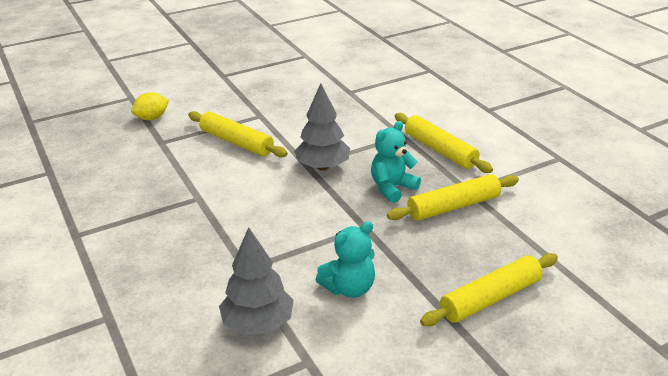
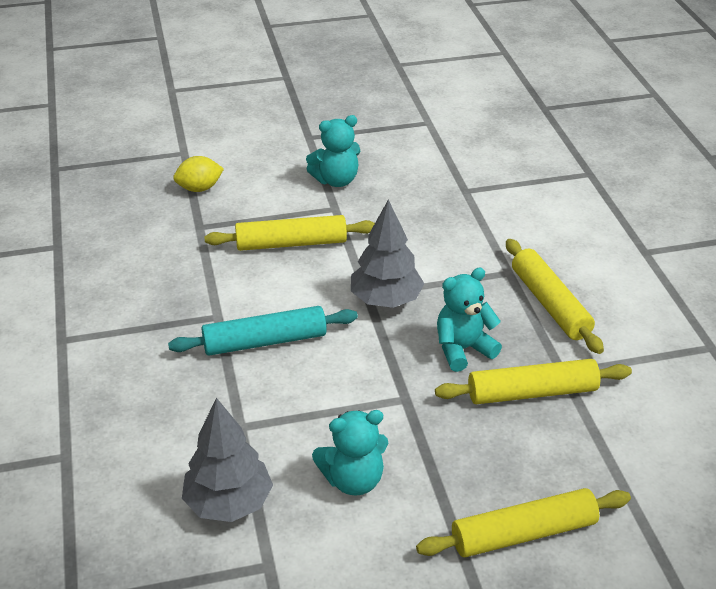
camera: 15 degrees right, 5 degrees up
yellow rolling pin [188,111,288,157] -> yellow rolling pin turned 60 degrees counterclockwise [204,215,375,251]
none -> turquoise rolling pin [168,306,358,356]
none -> turquoise teddy bear [306,115,360,187]

